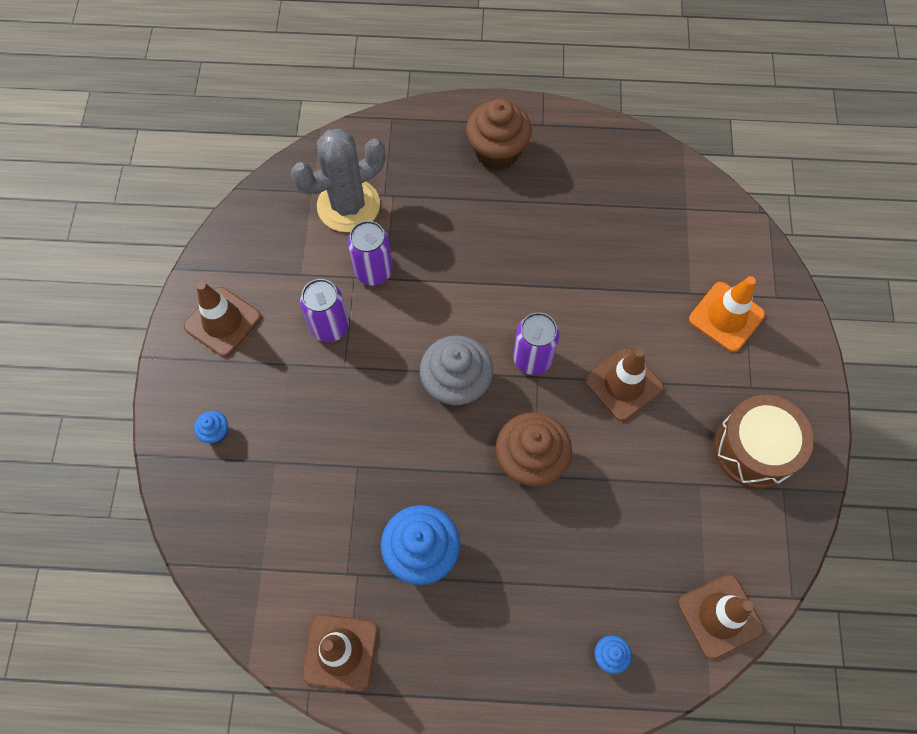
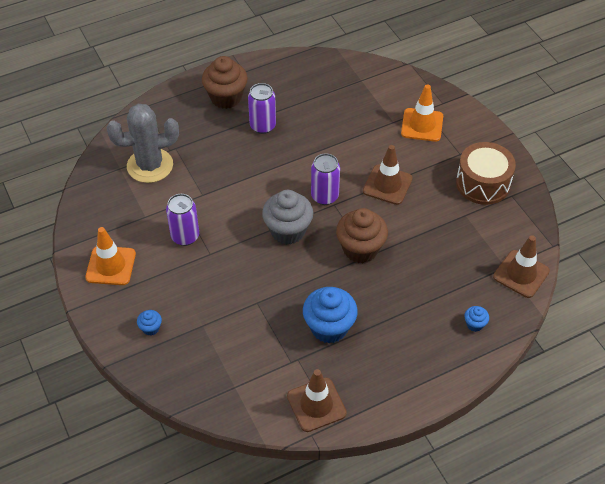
camera: 30 degrees left, 15 degrees down
brown traffic cone [184,282,261,357] -> orange traffic cone [85,227,136,285]
grey cactus [291,129,386,232] -> grey cactus turned 45 degrees clockwise [106,104,179,183]
purple can [348,221,393,286] -> purple can moved to [248,83,276,134]

